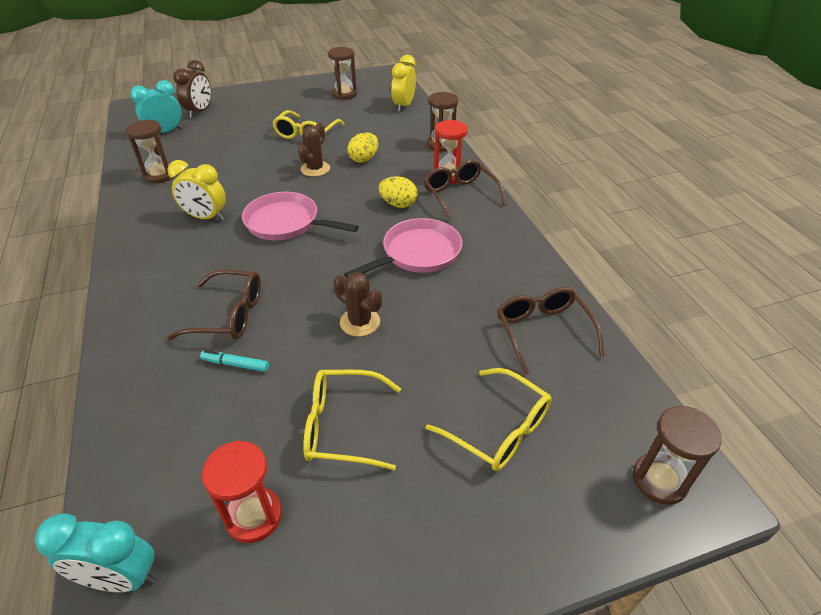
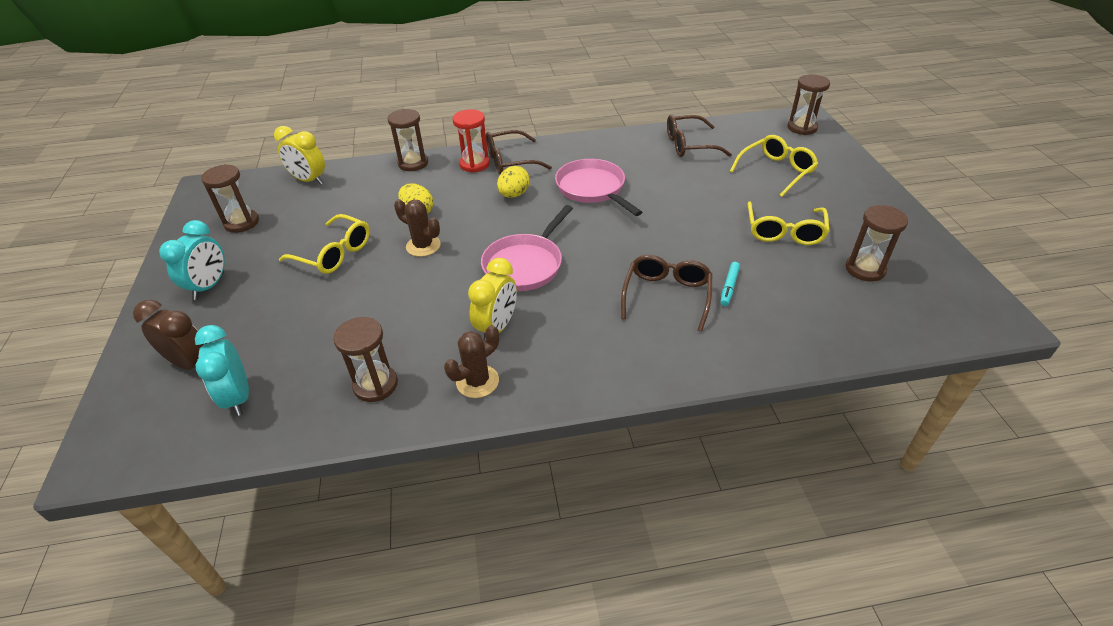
camera: 80 degrees left, 0 degrees up
turquoise clock [34,513,155,592] -> turquoise clock moved to [159,220,225,300]
red hourglass [202,440,282,543] -> brown hourglass [846,205,908,282]
brown cactus [333,272,382,337] -> brown cactus moved to [444,325,499,398]

